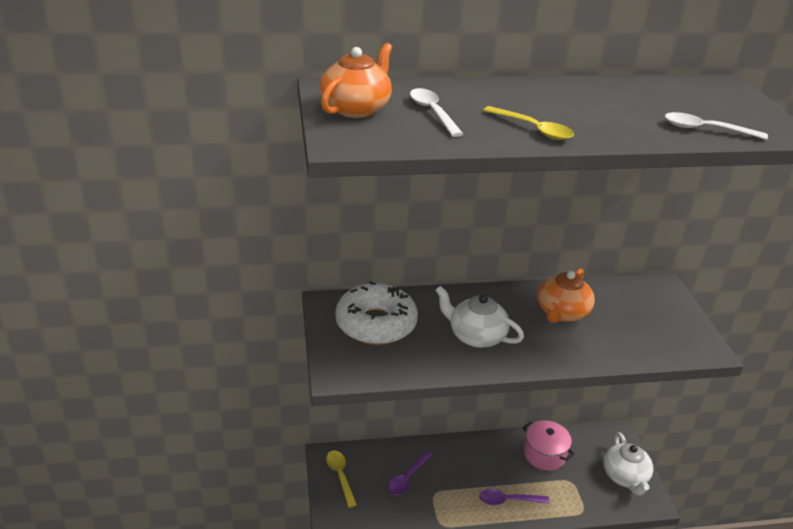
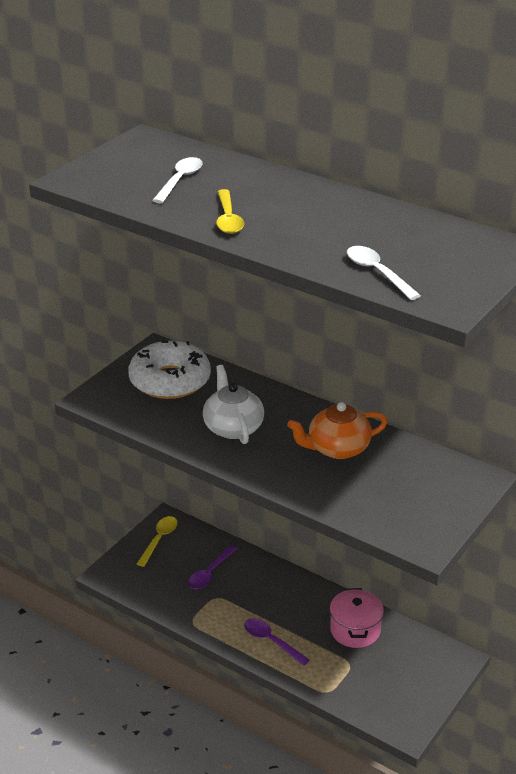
camera: 45 degrees right, 0 degrees up
orange teapot [320,43,392,118] -> none
purple spoon [388,450,433,495] -> purple spoon turned 45 degrees counterclockwise [188,545,237,589]
white teapot [603,432,653,496] -> none

